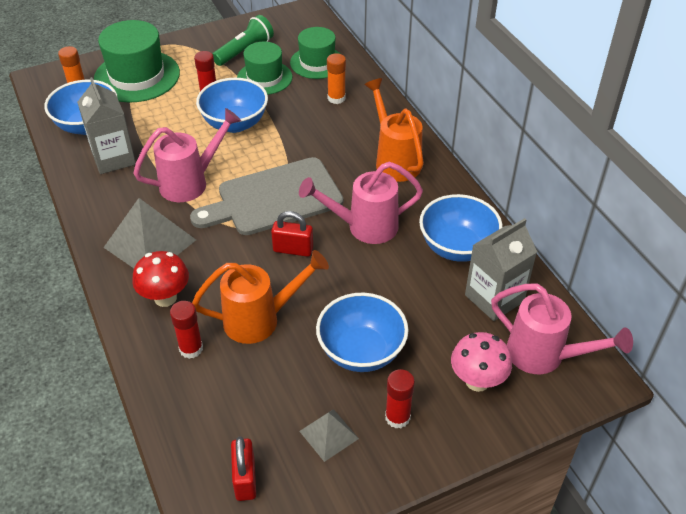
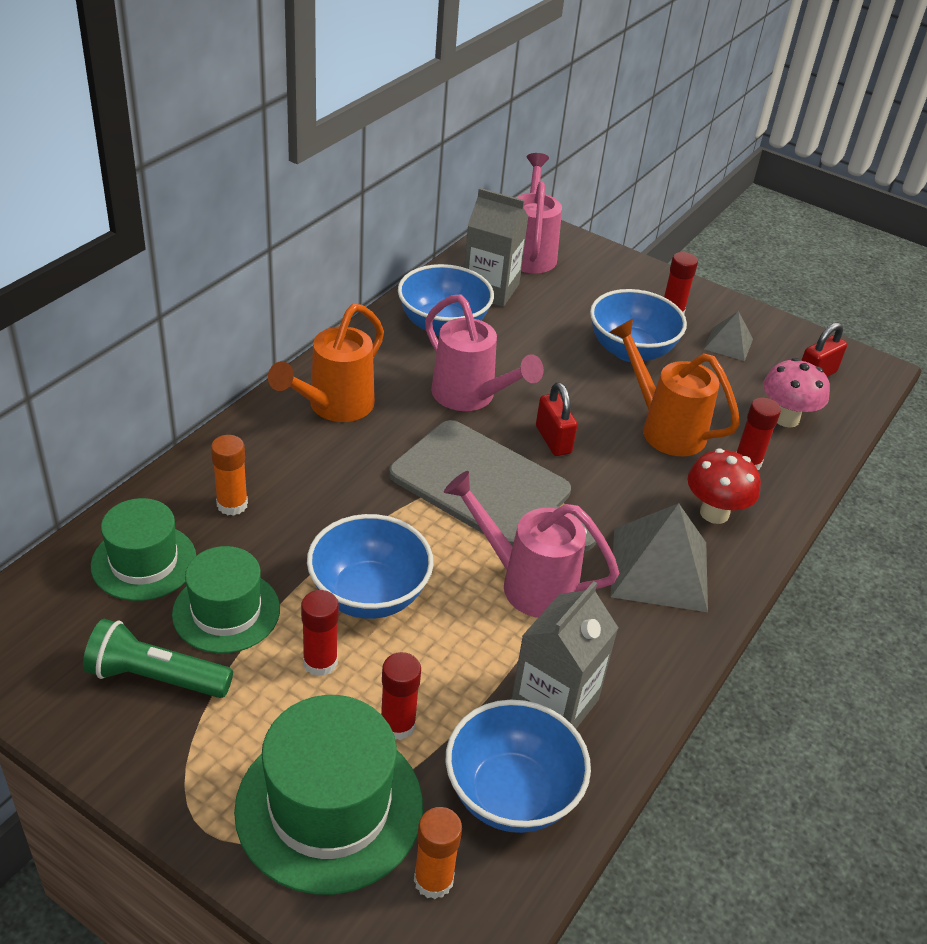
camera: 125 degrees left, 5 degrees down
pink mushroom [451,332,512,392] -> pink mushroom moved to [763,358,830,428]
none -> red glue stick [381,652,421,740]

